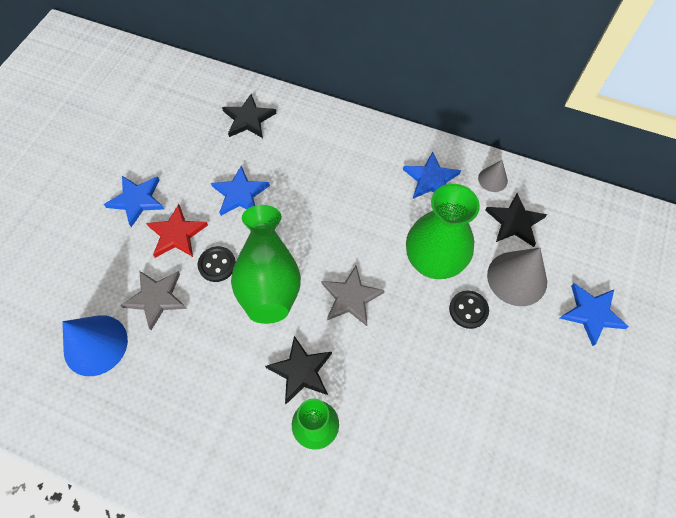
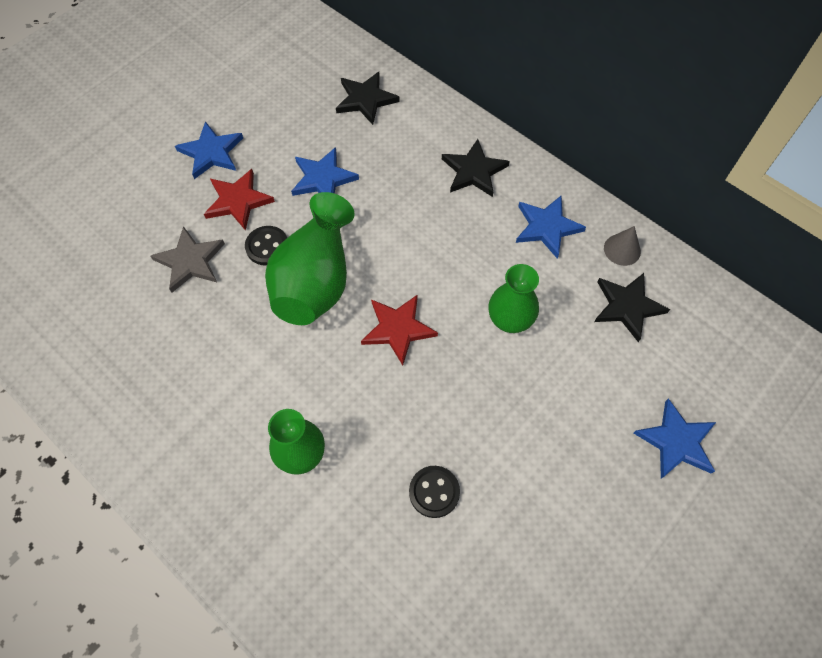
camera: 20 degrees right, 0 degrees up
blue cone [62,315,128,376] -> none
black star [265,336,332,404] -> black star moved to [442,139,510,197]
grey star [321,266,385,326] -> red star [361,295,438,365]
green vase [406,184,480,279] -> green vase [488,264,539,333], size x0.62
black button [449,291,489,329] -> black button moved to [409,466,460,518]
grey cone [487,248,547,306] -> none

